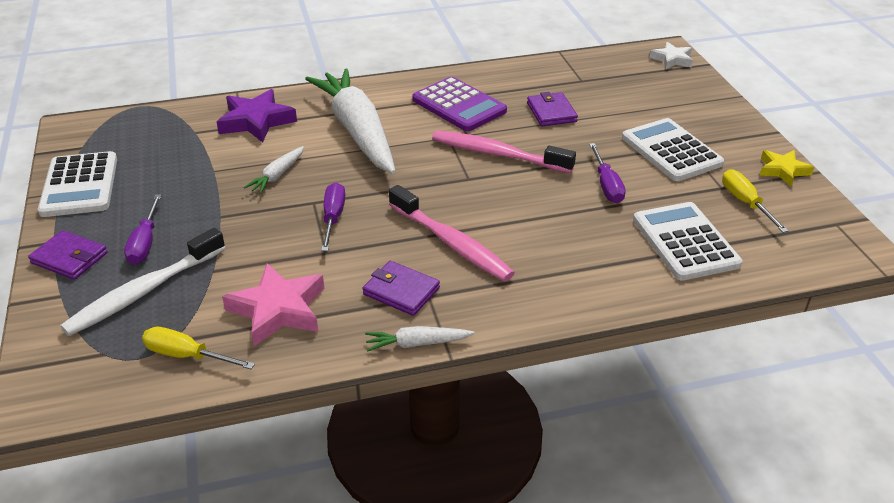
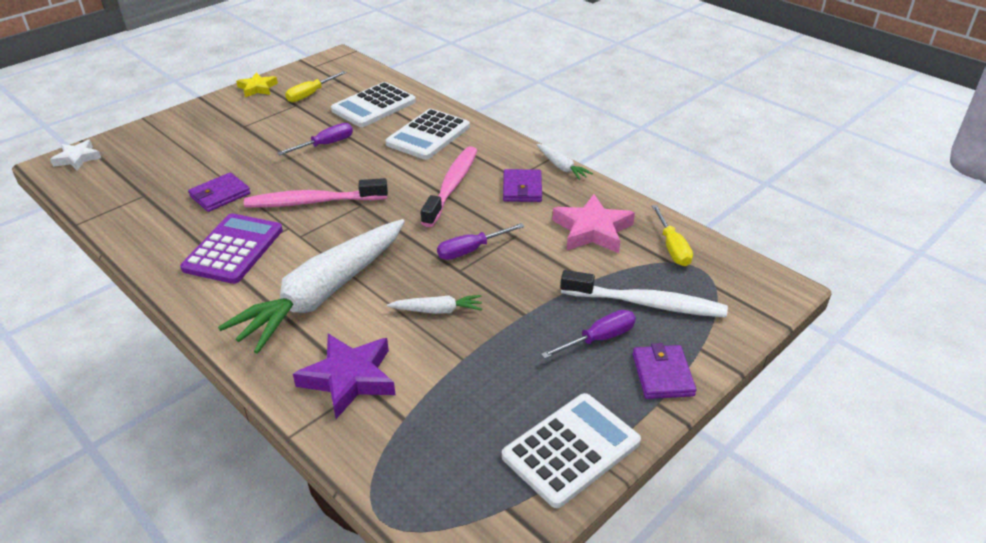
camera: 120 degrees left, 0 degrees up
pink toothbrush [432,131,576,173] -> pink toothbrush turned 90 degrees clockwise [244,178,388,207]
white calculator [622,118,724,181] -> white calculator moved to [385,109,470,160]

